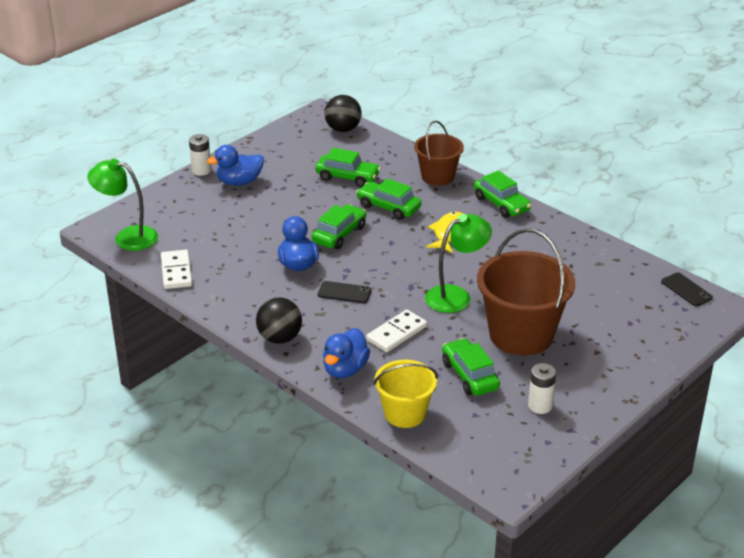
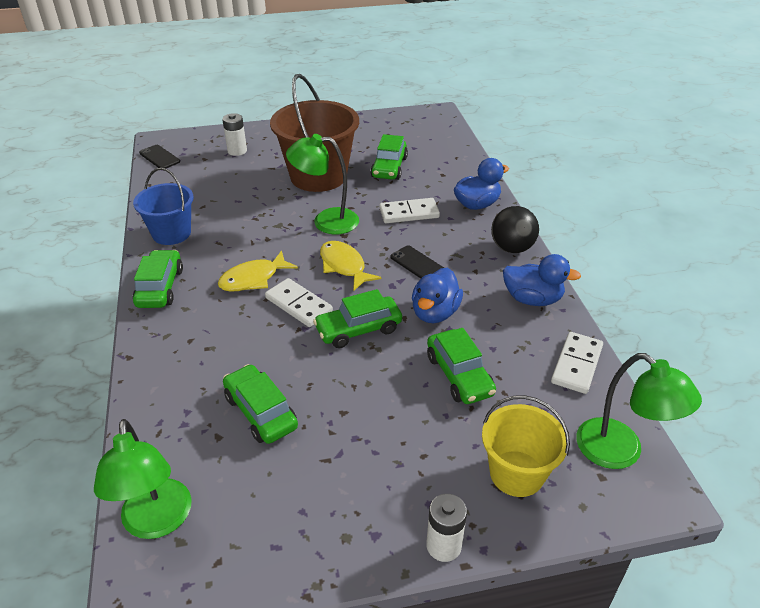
camera: 145 degrees left, 5 degrees up
blue duck [207,145,264,185] -> blue duck moved to [503,254,581,306]
black ball [325,95,361,132] -> green lamp [94,419,192,539]
green car [356,178,421,220] -> green car moved to [427,328,496,404]
yellow bucket [374,360,438,428] -> yellow bucket moved to [482,395,570,497]
brown bucket [414,121,464,186] -> none
white battery [528,363,556,414] -> white battery moved to [222,113,247,156]
black phone [661,272,713,306] -> black phone turned 45 degrees counterclockwise [139,145,180,169]
none -> blue bucket [133,168,194,245]
none -> white domino [265,278,333,327]
none -> yellow fish [320,241,382,290]

